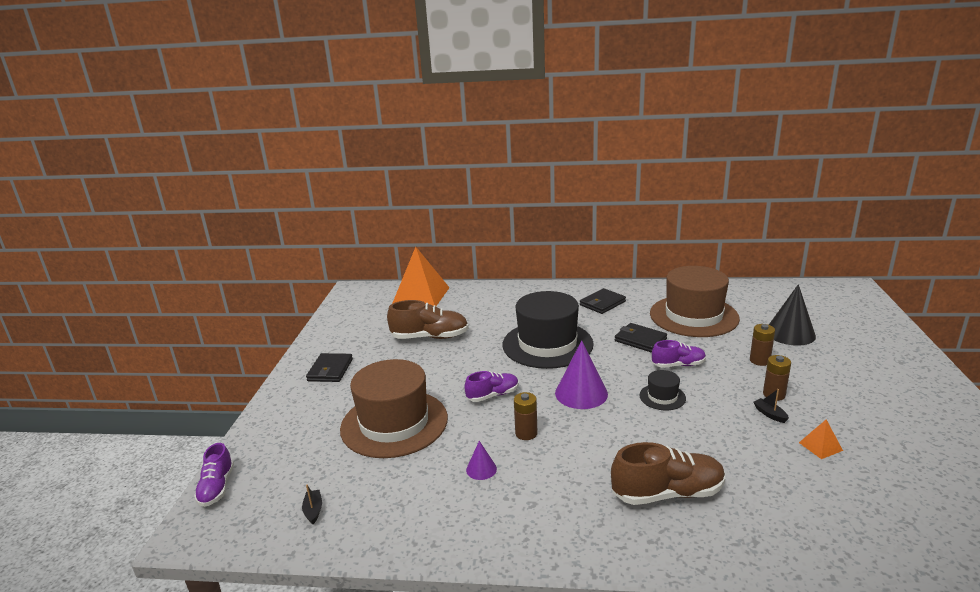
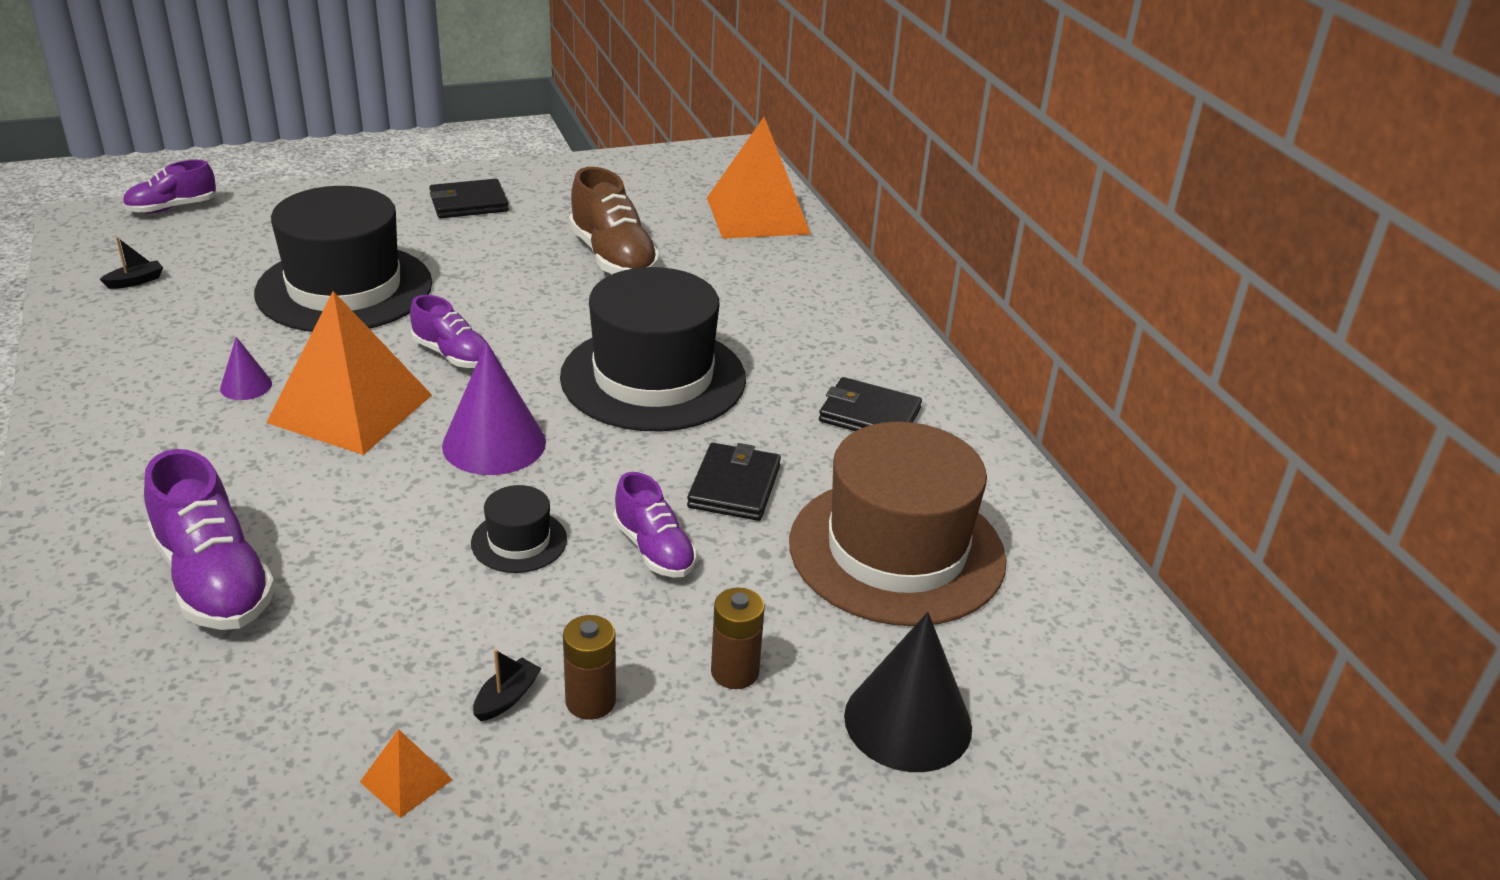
camera: 60 degrees right, 10 degrees up
brown hat [340,359,448,458] -> black hat [254,186,432,332]
brown battery [514,392,538,440] -> orange pyramid [266,291,432,455]
brown shoe [611,442,725,505] -> purple shoe [144,449,275,630]

